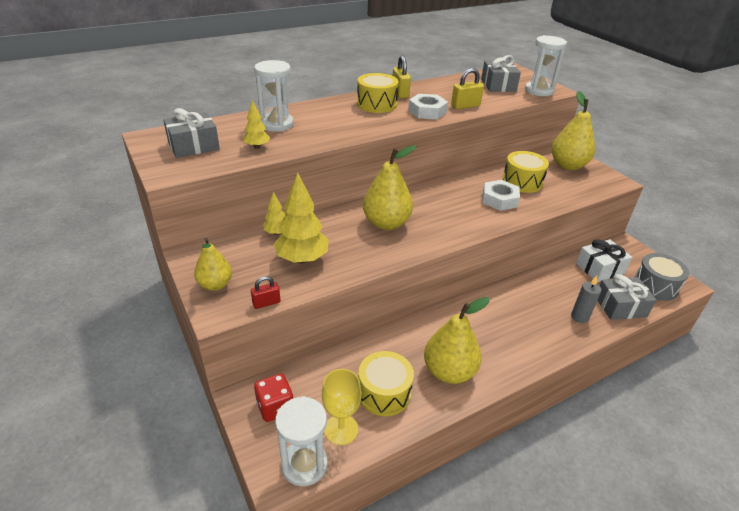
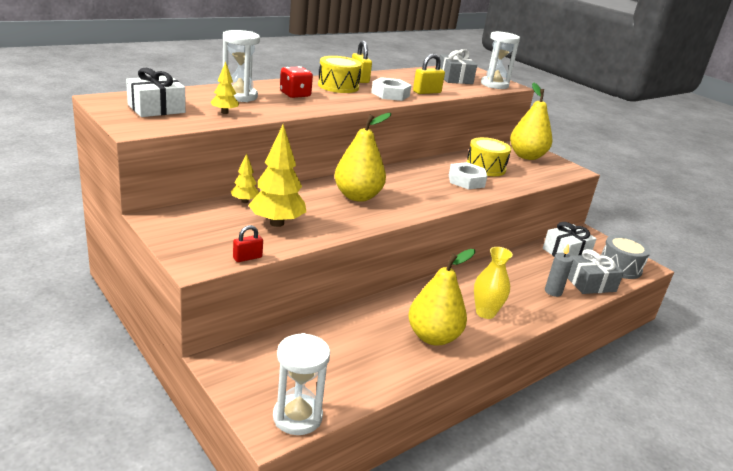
camera: 10 degrees left, 10 degrees down
grey gift [163,108,220,158] -> white gift [126,68,186,117]
yellow pear [194,238,232,291] -> none
red dice [254,373,293,422] -> red dice moved to [280,66,313,98]
yellow goblet [322,369,362,445] -> none
yellow drum [358,351,414,416] -> none
none -> yellow vase [474,247,513,319]

